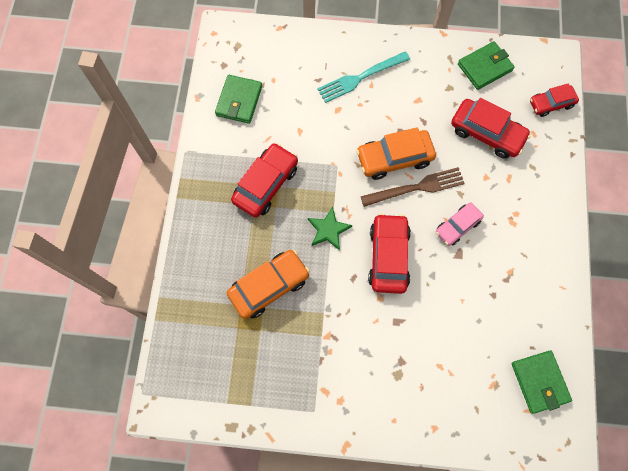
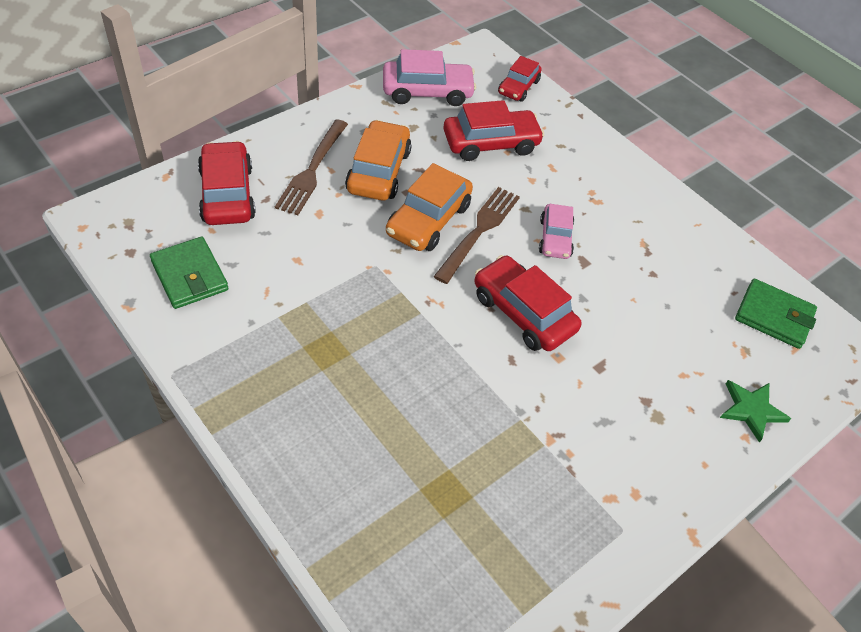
camera: 50 degrees left, 20 degrees down
orange car [227,250,310,319] -> orange car moved to [345,120,412,201]
red car [231,143,298,218] -> red car moved to [198,141,256,225]
green star [308,207,352,251] -> green star moved to [720,380,791,443]
turquoise fork [317,51,410,103] -> brown fork [275,119,348,215]
green wallet [458,41,515,90] -> pink car [383,49,476,106]

